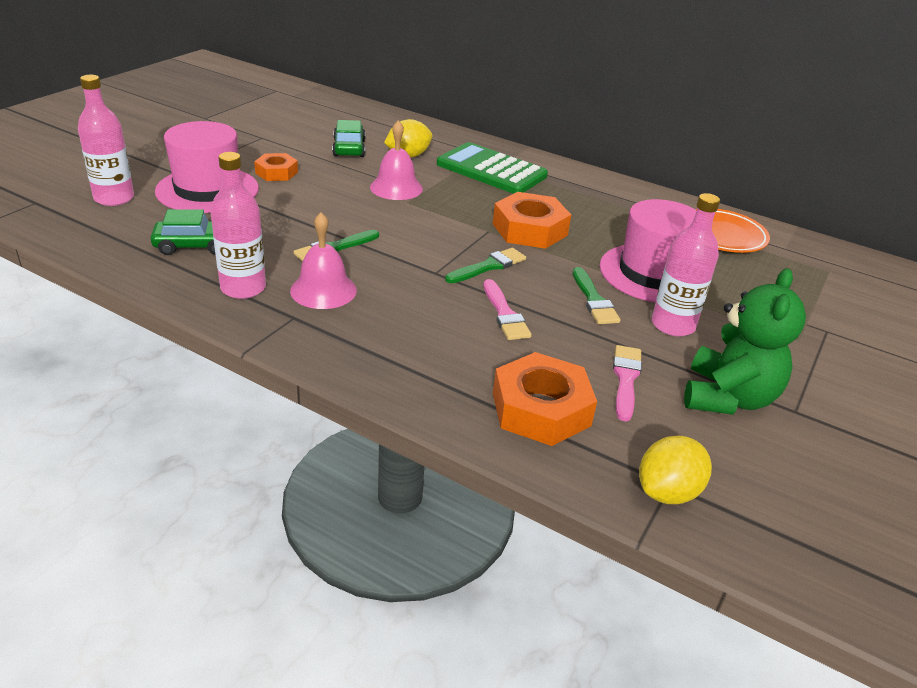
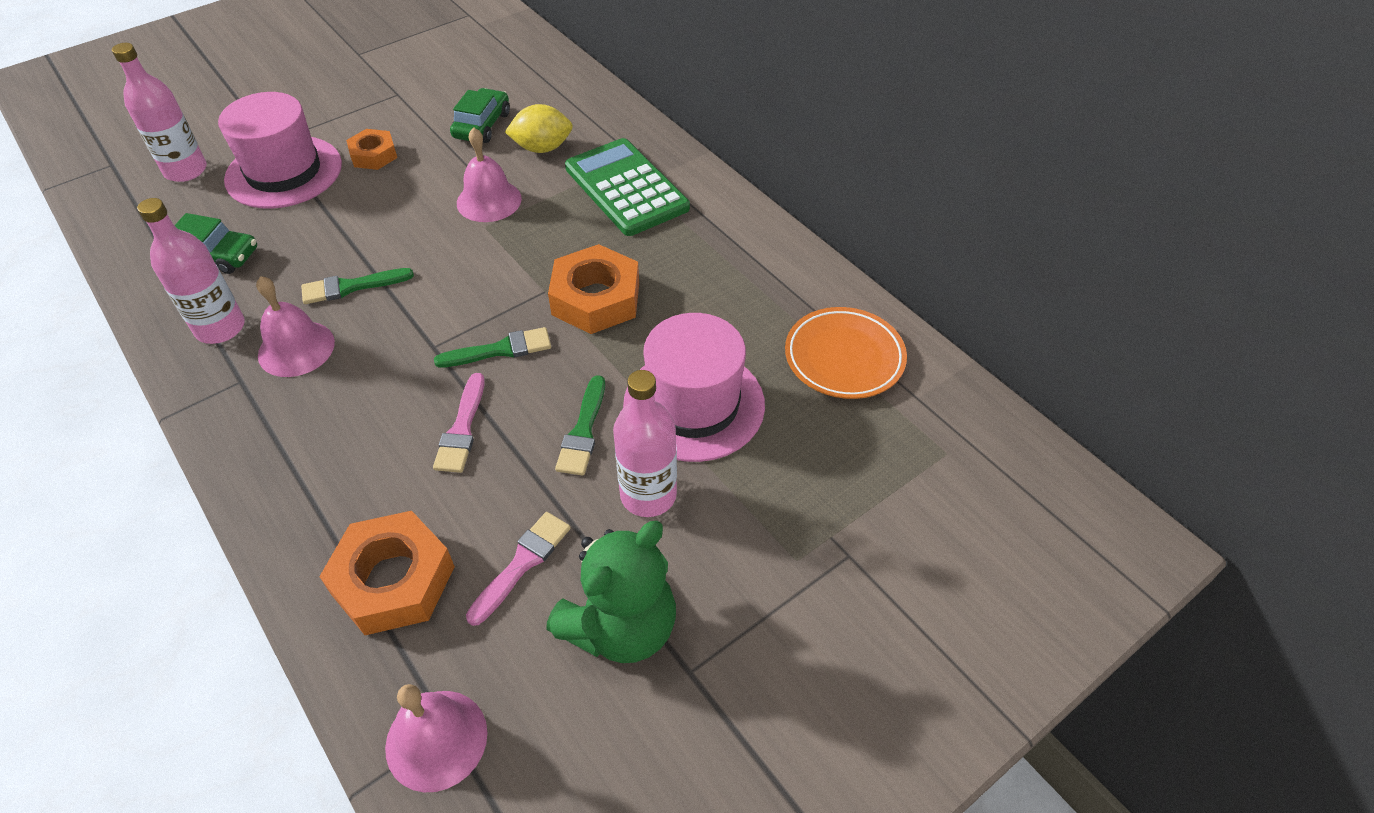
camera: 25 degrees right, 15 degrees up
yellow lemon [639,436,712,504] -> pink bell [385,684,487,792]

